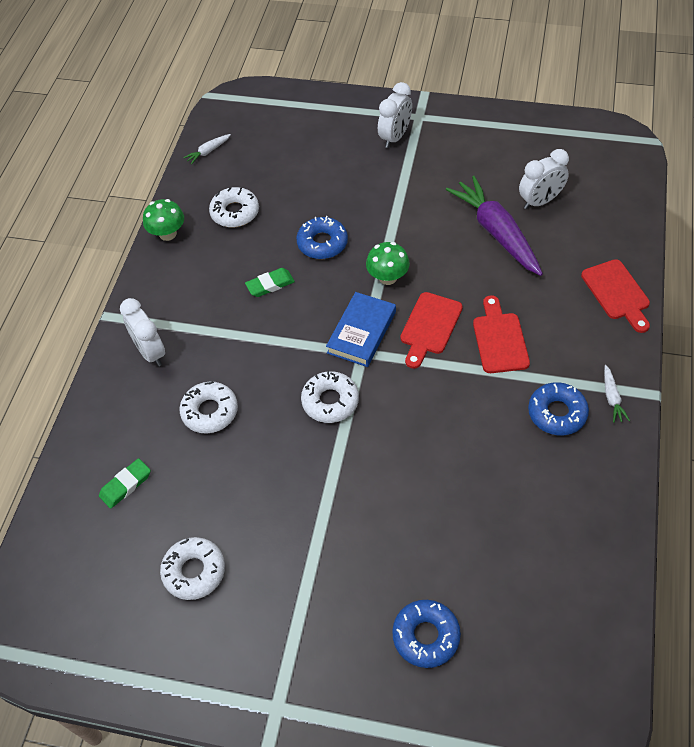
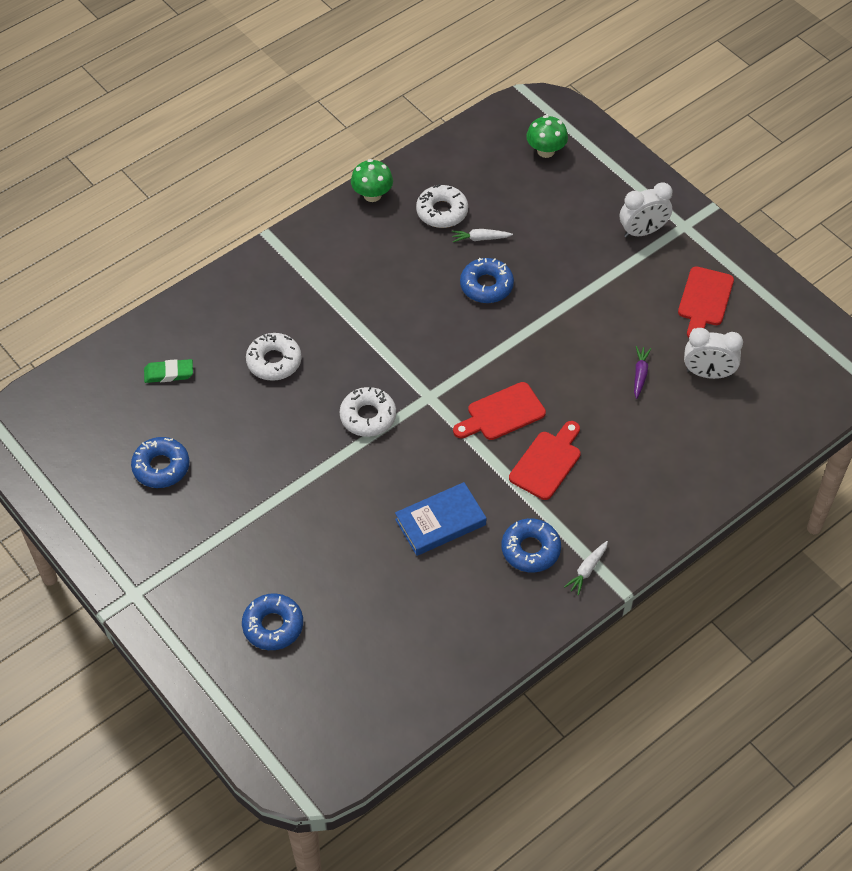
camera: 35 degrees right, 0 degrees up
white clock [120,298,165,366] -> none
white donut [160,537,225,600] -> blue donut [131,437,189,488]
white carrot [183,134,231,165] -> white carrot moved to [452,229,513,242]
green eraser [245,268,295,297] -> none
blue book [326,292,396,367] -> blue book moved to [395,482,487,556]
green mushroom [366,242,410,285] -> green mushroom moved to [526,115,568,158]
purple carrot [446,176,543,276] -> purple carrot [634,346,652,399], size x0.42
red cutting board [581,259,650,333] -> red cutting board moved to [678,266,734,338]

